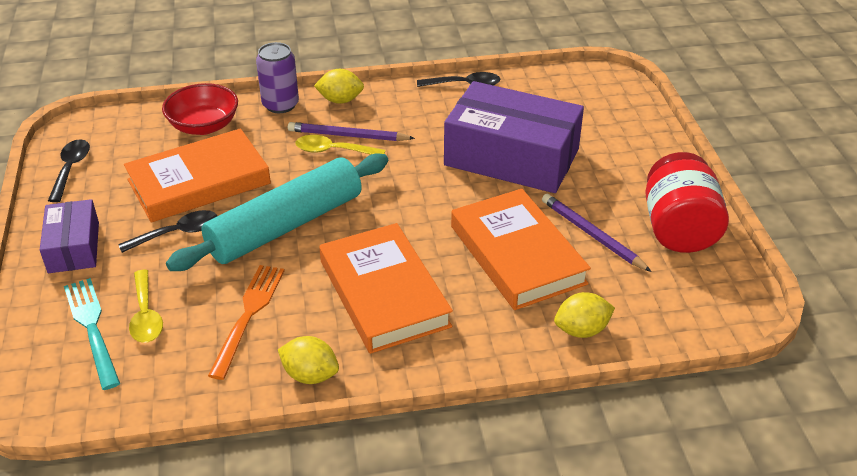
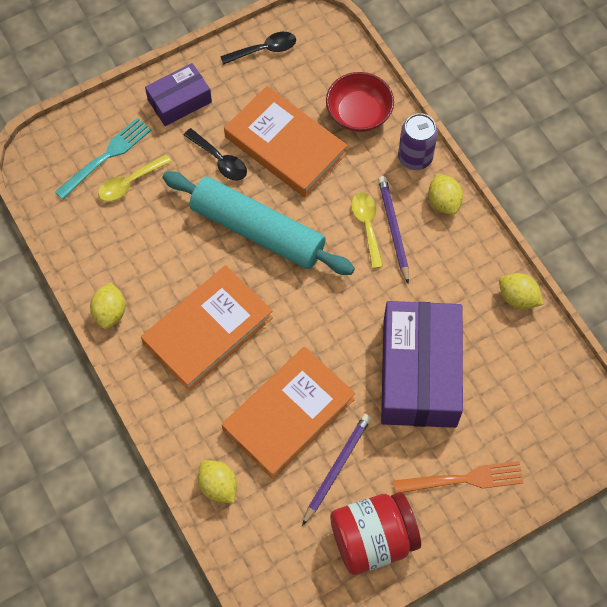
camera: 70 degrees right, 25 degrees up
orange fork [208,265,285,380] -> orange fork moved to [393,461,524,494]
black spoon [417,72,500,87] -> yellow lemon [499,273,543,309]

